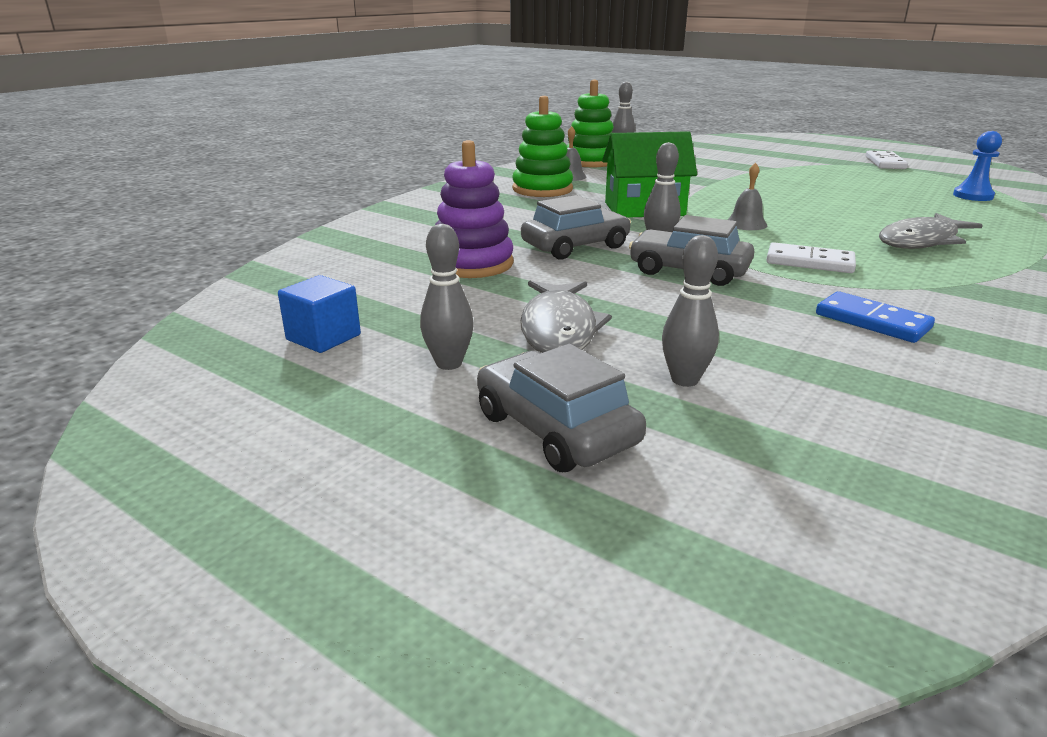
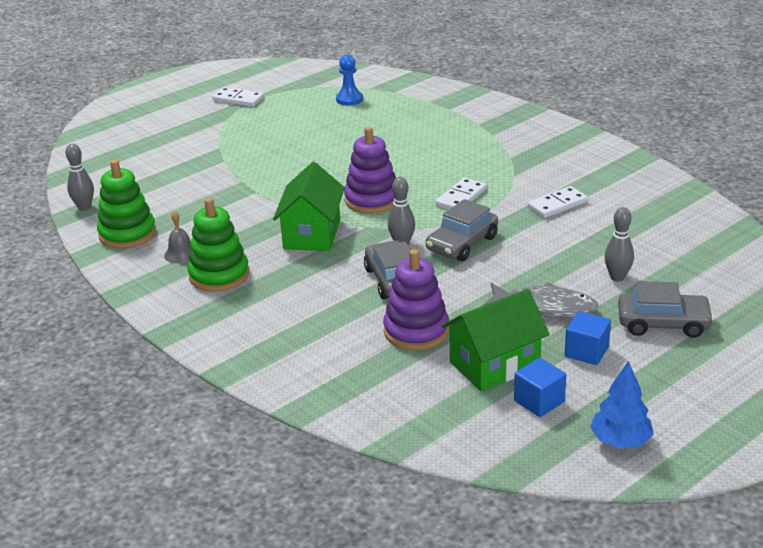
camera: 75 degrees left, 5 degrees up
grey bowling pin [420,224,474,370] -> blue cube [565,311,611,365]
grey car [477,344,646,472] -> grey car turned 150 degrees counterclockwise [618,281,714,338]
grey bell [727,162,767,230] -> purple stacking toy [344,127,396,214]
blue domino [816,291,935,343] -> white domino [527,186,588,218]
grey fish [879,213,983,249] -> none
none -> green house [442,289,550,391]
none -> blue tree [590,361,654,448]

